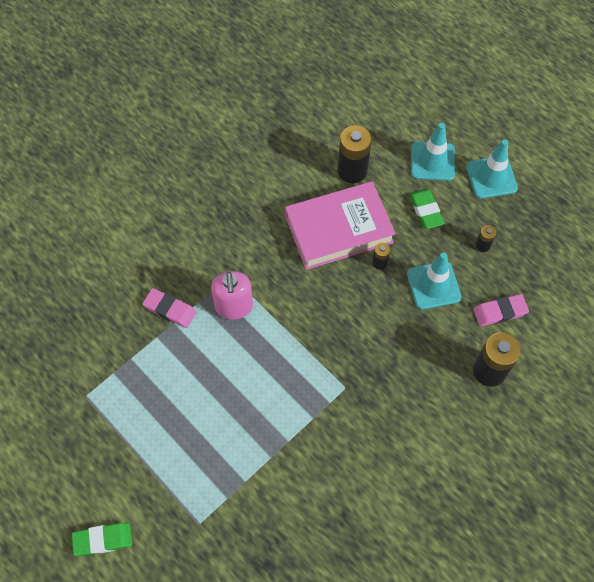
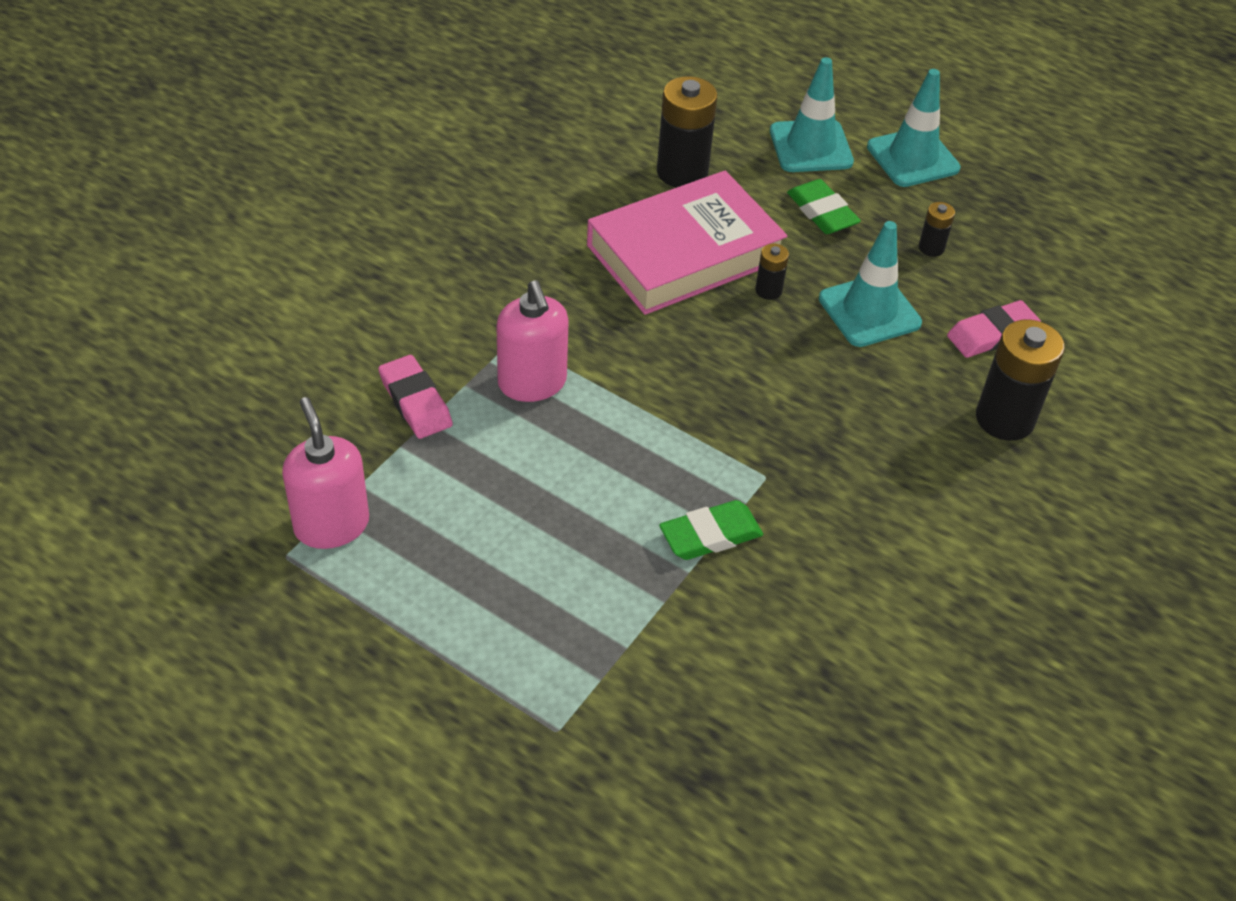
camera: 15 degrees left, 15 degrees down
green eraser [72,523,132,556] -> green eraser moved to [659,500,763,560]
pink eraser [143,288,196,328] -> pink eraser turned 45 degrees clockwise [378,355,453,439]
none -> pink soap dispenser [282,397,369,549]

